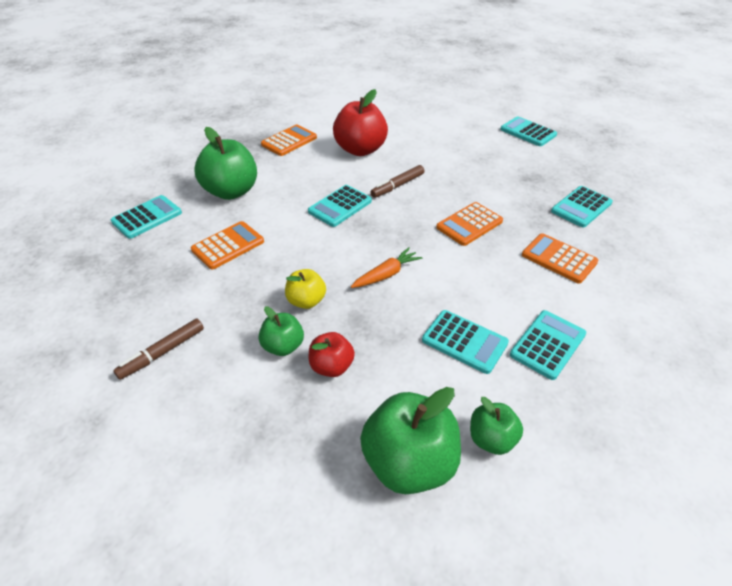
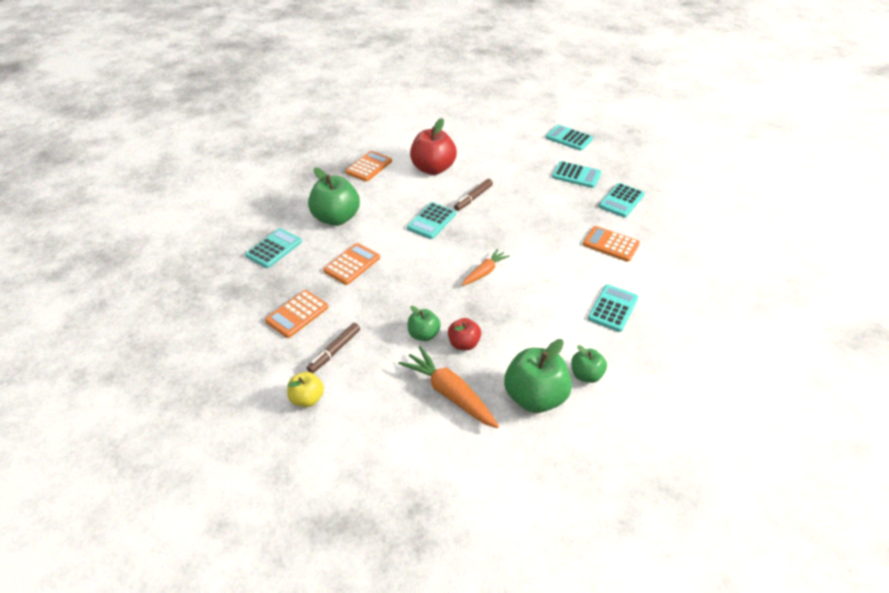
camera: 10 degrees left, 0 degrees up
yellow apple [285,269,326,309] -> yellow apple moved to [287,372,324,407]
turquoise calculator [422,310,509,374] -> turquoise calculator moved to [552,161,601,188]
orange calculator [436,202,503,246] -> orange calculator moved to [265,290,328,338]
none -> orange carrot [398,346,499,428]

